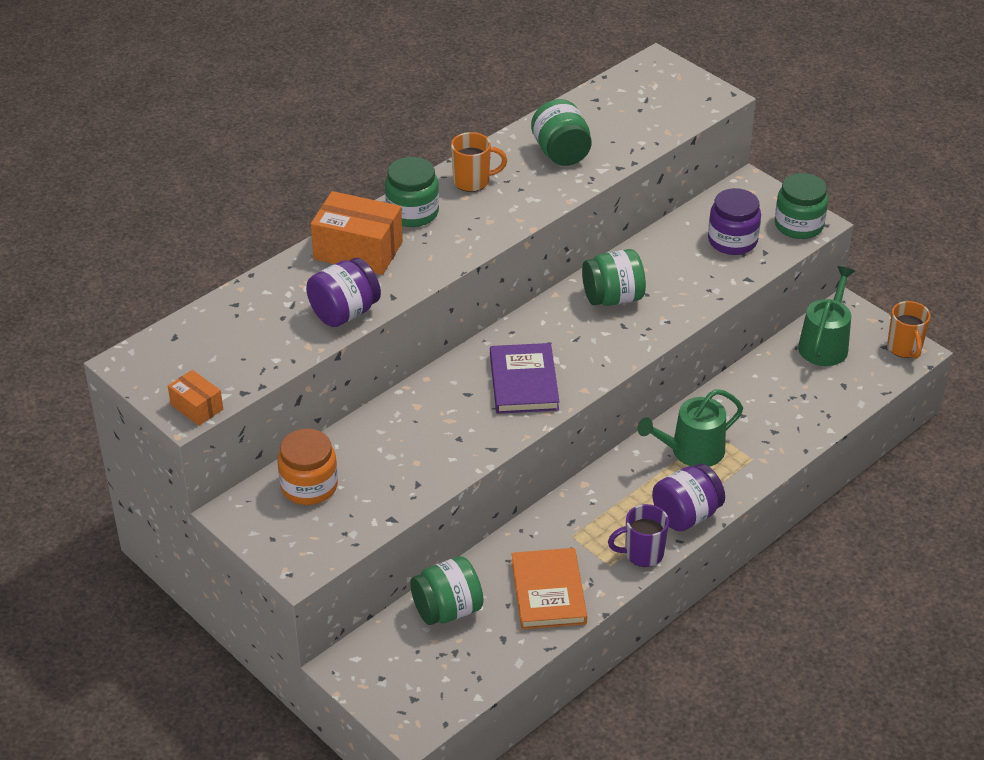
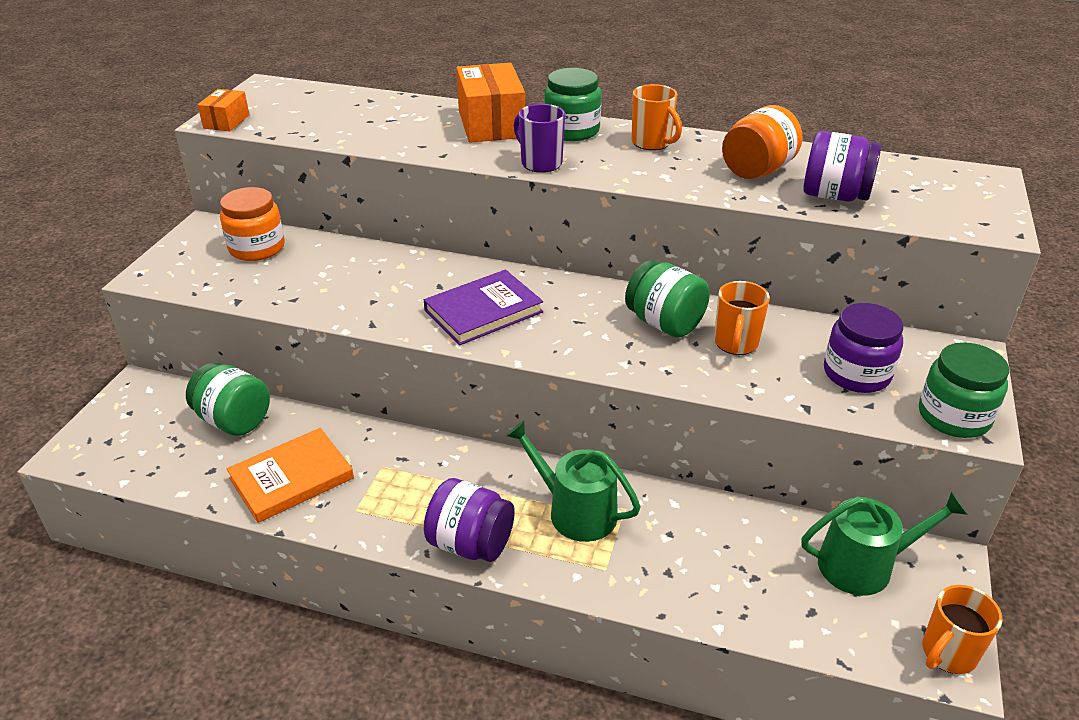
camera: 60 degrees right, 5 degrees down
purple jar [306,258,381,327] -> purple jar moved to [803,131,882,202]
green jar [531,99,592,166] -> orange jar [722,105,802,179]
purple mug [608,504,669,567] -> purple mug moved to [514,104,565,173]
none -> orange mug [714,281,770,355]

